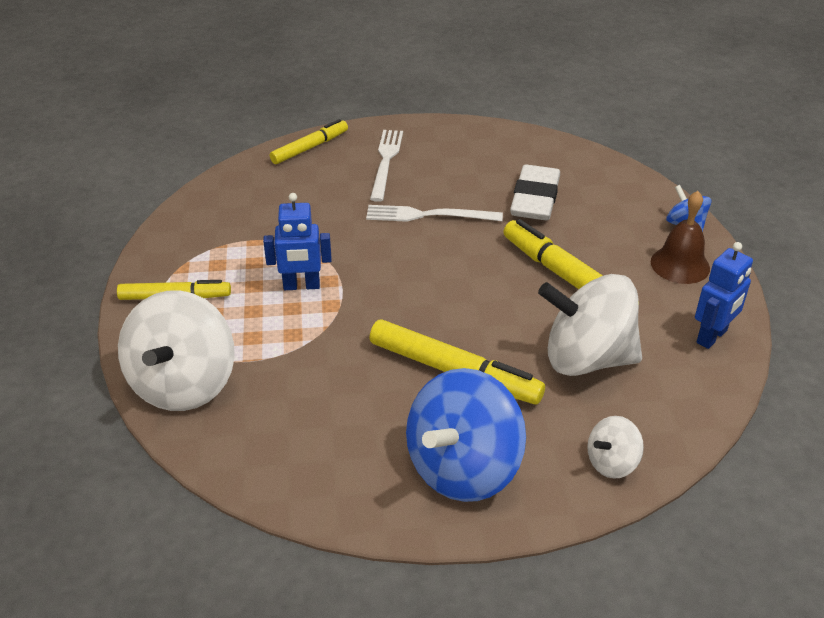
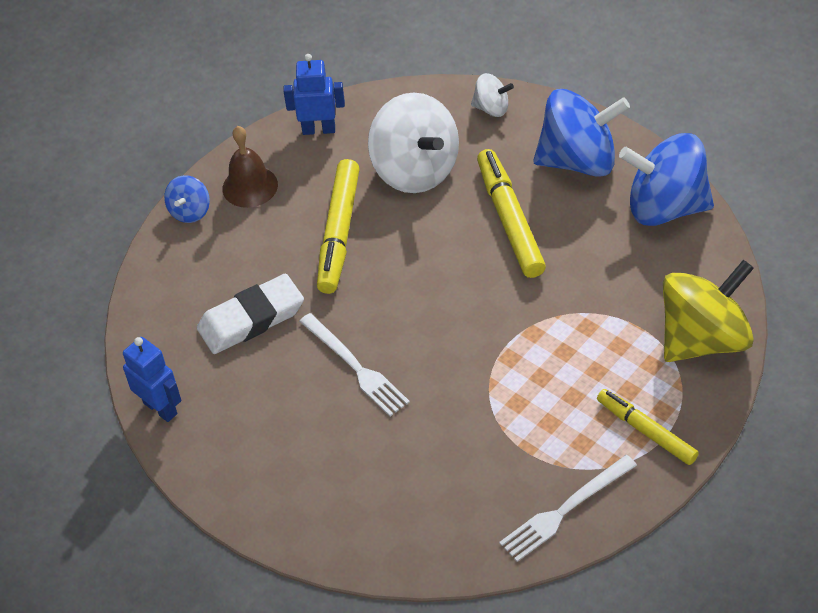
camera: 130 degrees left, 10 degrees up
white spinning top [118,291,235,411] -> yellow spinning top [663,260,754,362]
blue robot [263,193,332,290] -> blue robot moved to [123,337,182,422]
yellow marker [270,119,348,164] -> none
white fork [370,130,403,202] -> white fork moved to [499,455,637,562]
none -> blue spinning top [619,133,714,226]

